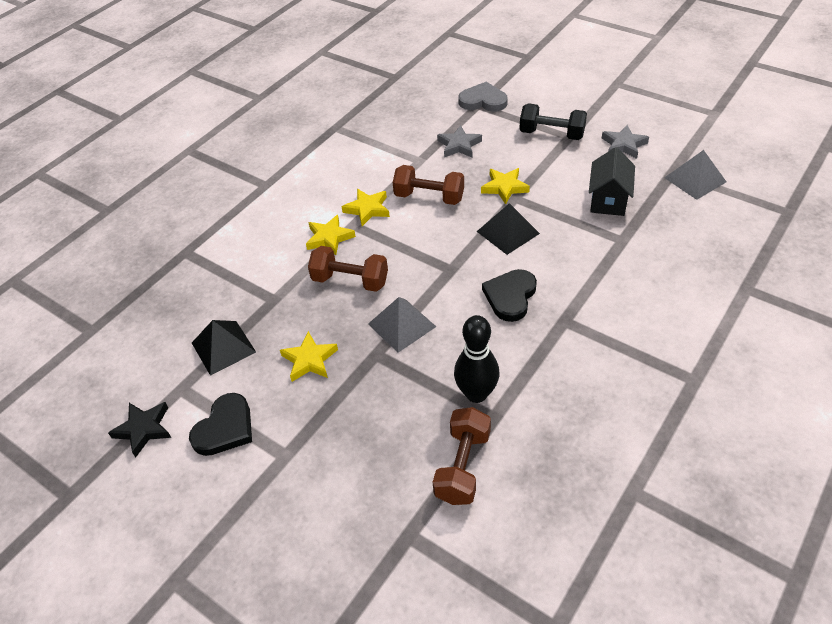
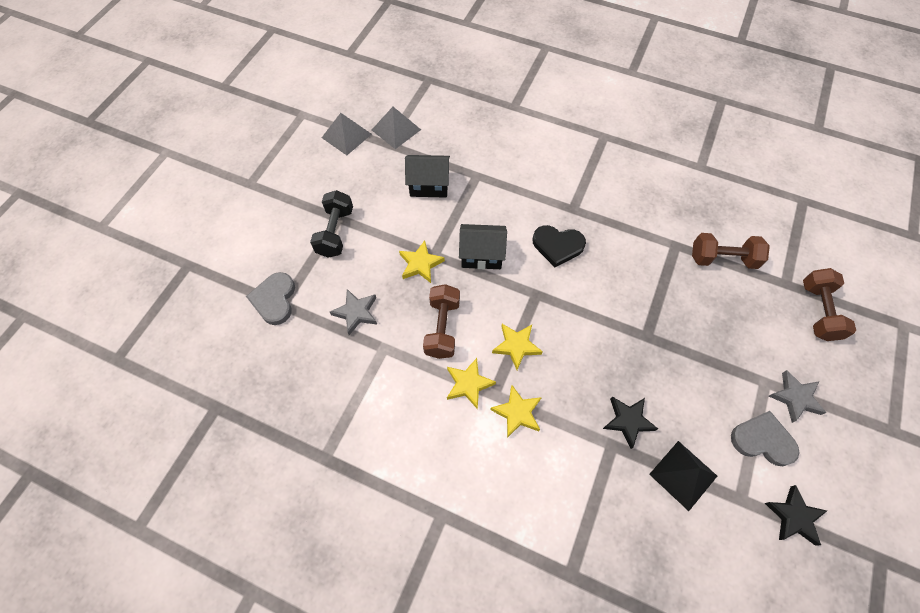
camera: 105 degrees left, 15 degrees up
black heart [189,393,252,456] -> grey heart [731,411,799,466]
yellow star [280,331,338,382] -> yellow star moved to [492,324,543,370]
brown dumbbell [308,246,388,292] -> brown dumbbell moved to [803,268,856,341]
grey pyramid [368,297,436,353] -> grey pyramid moved to [322,113,372,155]
black bowling pin [454,315,499,403] -> none
black pyramid [477,203,540,255] -> black house [459,224,507,269]
grey star [602,125,649,159] -> grey star moved to [769,370,826,423]
none -> black star [603,396,658,449]

